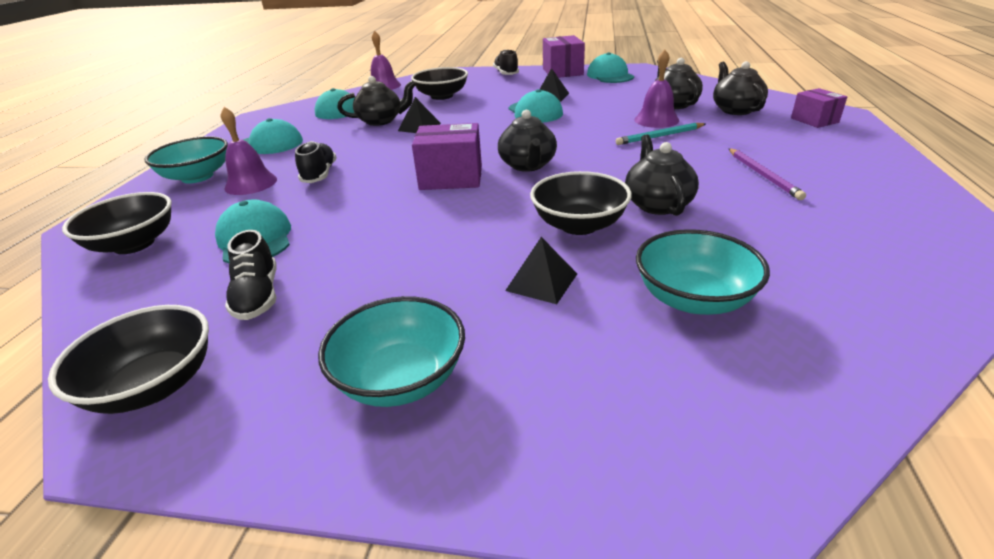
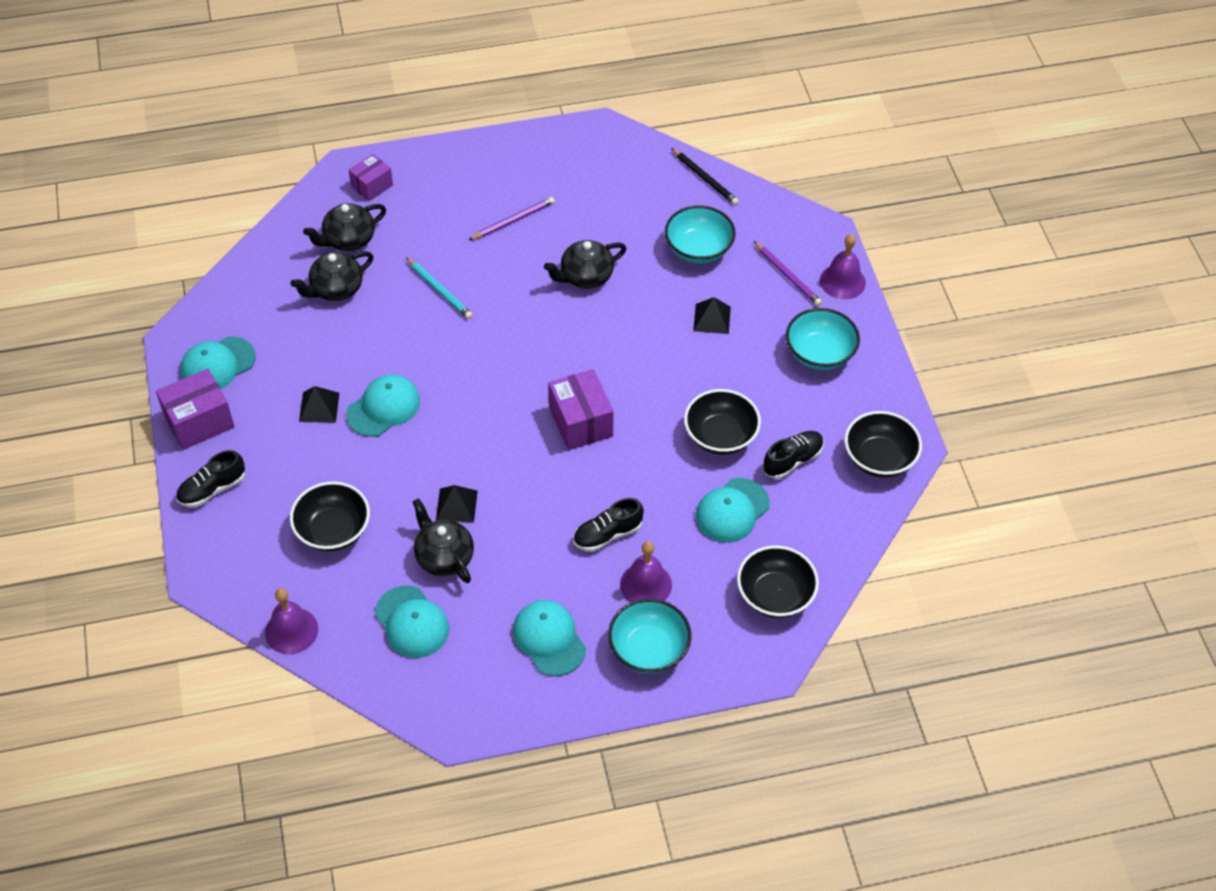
camera: 115 degrees left, 20 degrees up
black teapot [498,110,557,172] -> none
black bowl [530,171,632,235] -> black bowl moved to [684,389,761,455]
purple bell [634,49,679,128] -> purple bell moved to [820,234,866,299]
none -> black pencil [671,148,739,205]
none -> purple pencil [754,241,822,306]

